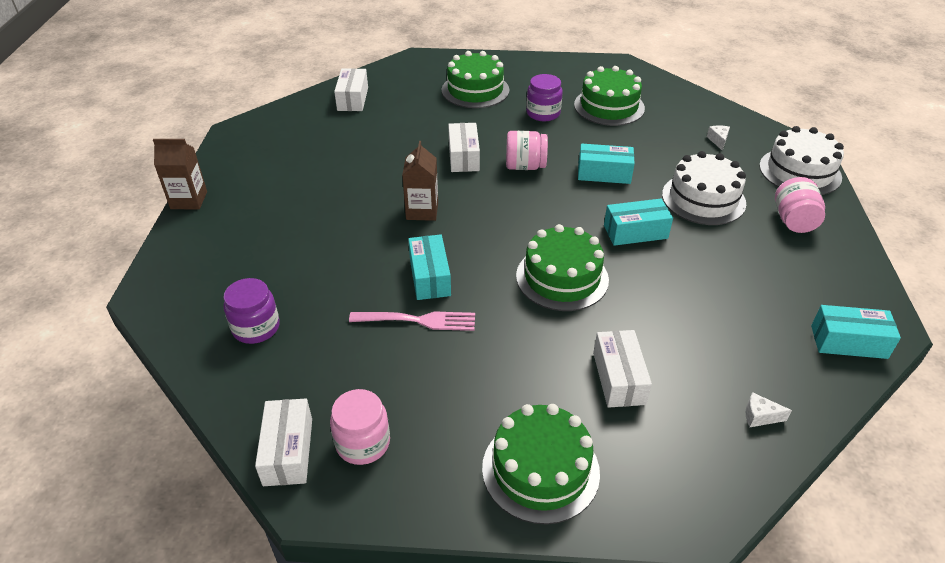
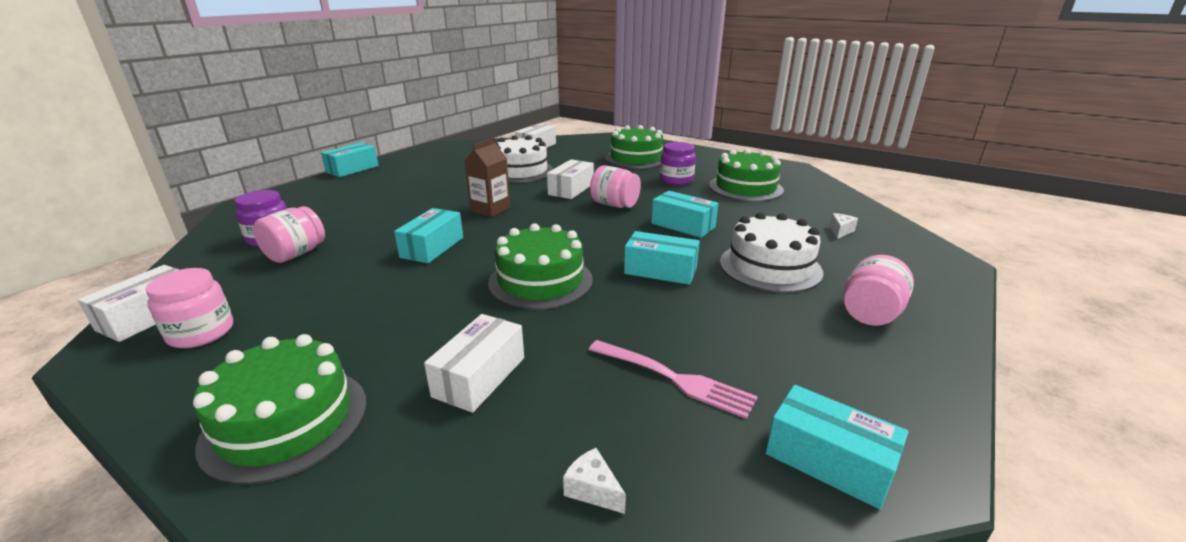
camera: 30 degrees right, 15 degrees down
brown carton [153,139,207,209] -> turquoise box [321,143,379,177]
pink fork [349,311,475,331] -> pink fork moved to [589,340,758,419]
white cake [759,126,844,195] -> white cake moved to [495,135,553,183]
none -> pink jar [253,206,325,263]

